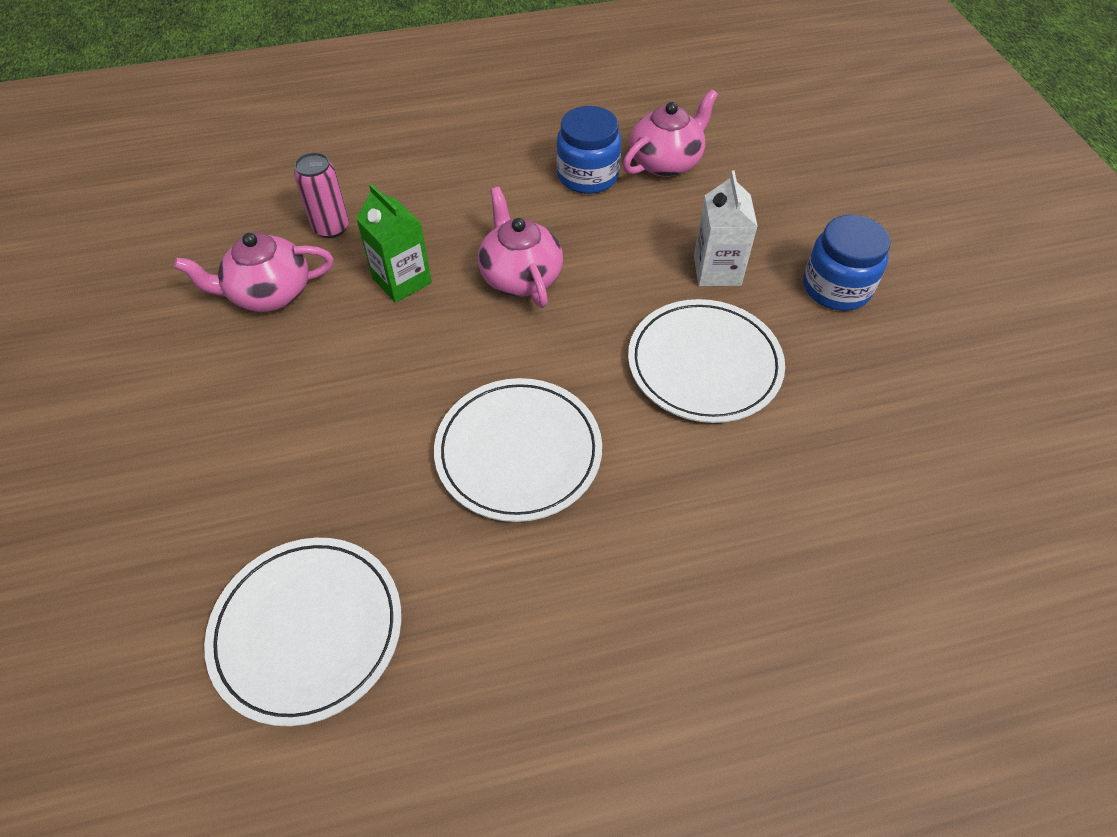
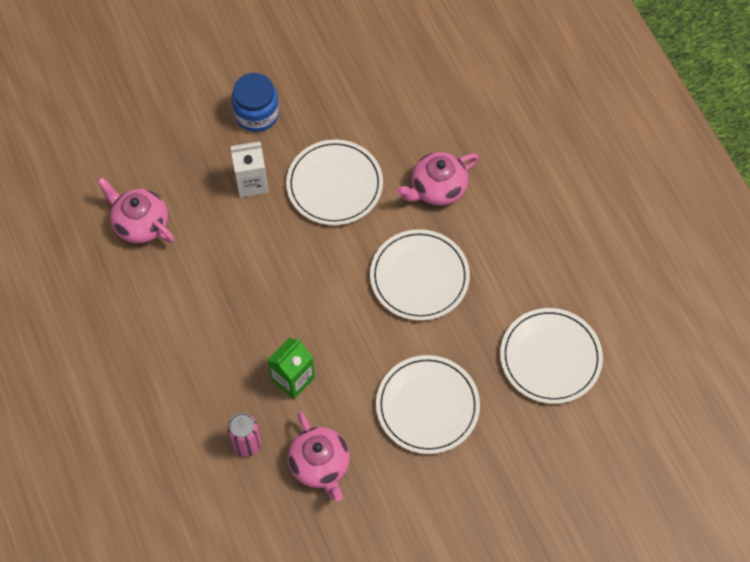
camera: 100 degrees left, 10 degrees up
pink teapot [478,187,563,308] -> pink teapot moved to [397,152,479,206]
blue jar [556,106,621,194] -> none
none -> white plate [376,355,480,454]

